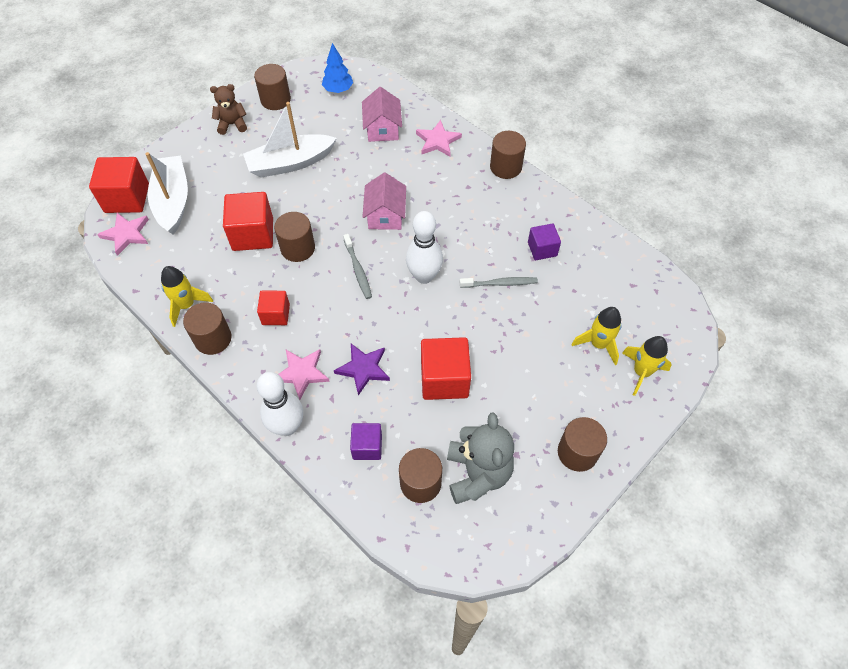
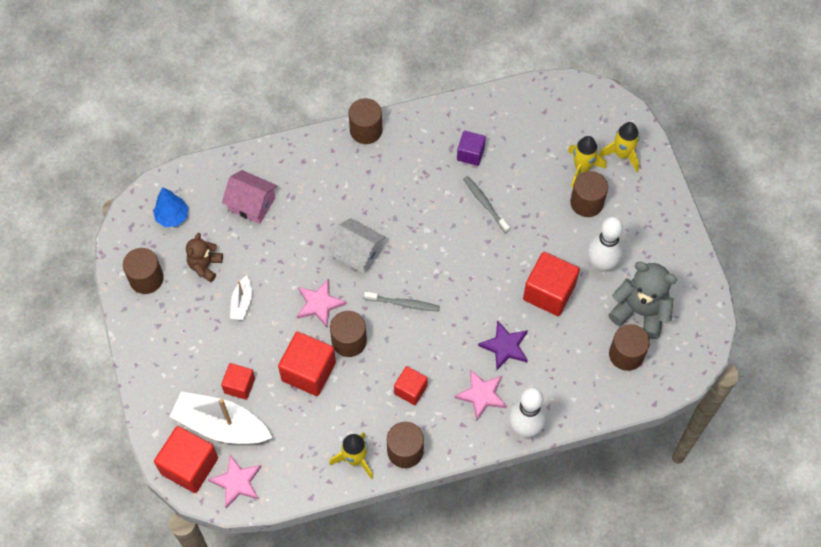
camera: 60 degrees left, 5 degrees up
brown teddy bear [210,84,247,135] -> brown teddy bear moved to [186,233,223,282]
white boat [243,102,337,178] -> white boat [230,276,252,320], size x0.49
purple cube [350,423,382,460] -> none
pink house [363,173,406,230] -> white house [328,218,386,274]
white bowling pin [406,211,443,284] -> white bowling pin moved to [587,217,623,272]
pink star [416,120,462,157] -> pink star moved to [297,278,347,327]
grey toothbrush [460,277,538,288] -> grey toothbrush turned 60 degrees counterclockwise [463,176,510,233]
brown cylinder [558,417,607,472] -> brown cylinder moved to [570,171,608,217]
none -> red cube [221,363,255,400]

